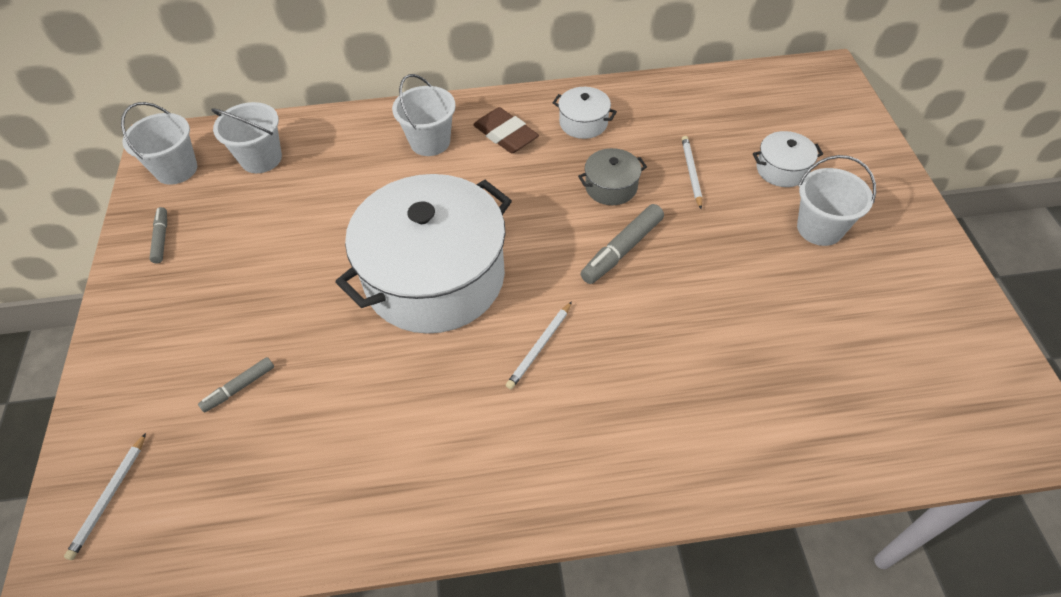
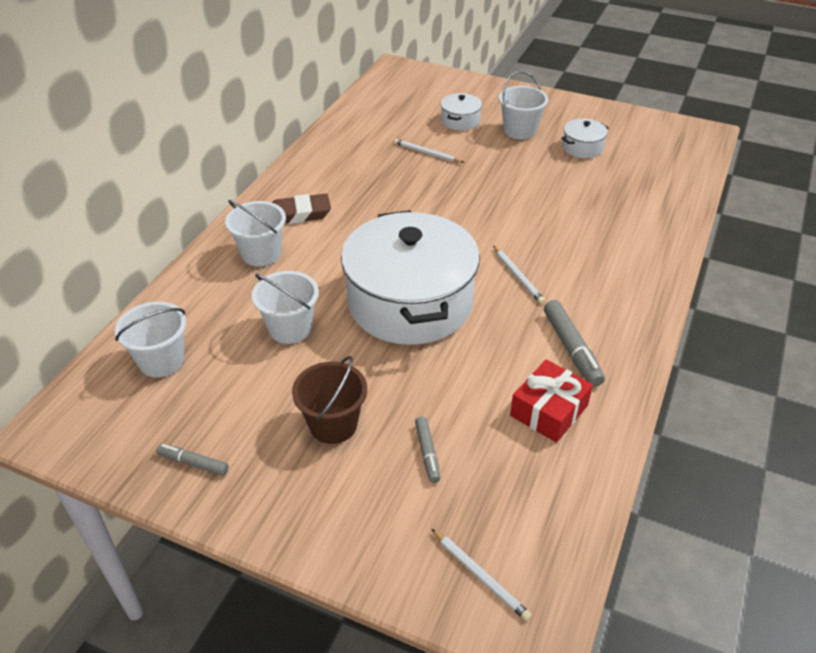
camera: 60 degrees left, 10 degrees down
white bucket [121,102,197,185] -> white bucket moved to [252,271,319,344]
white pot [553,87,617,139] -> white pot moved to [561,119,609,158]
grey pot [578,148,647,205] -> none
grey marker [580,204,664,284] -> grey marker moved to [544,300,605,387]
none -> brown bucket [292,356,367,444]
none -> red gift [510,359,593,443]

